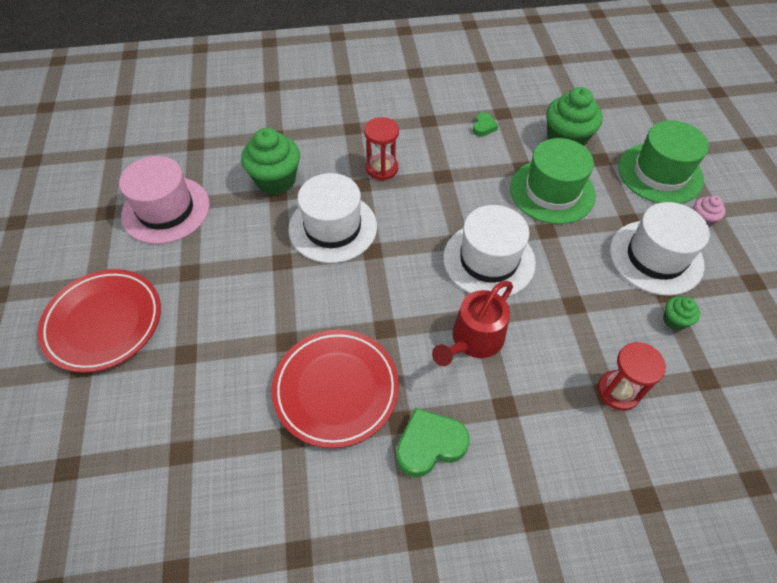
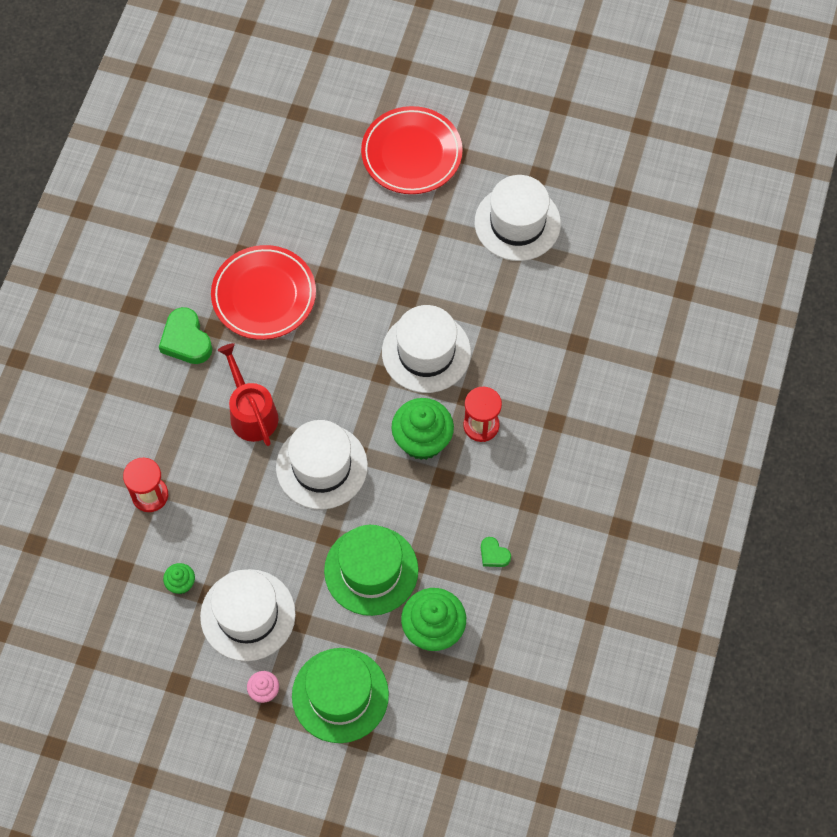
camera: 115 degrees right, 10 degrees up
pink hat [119,156,210,244] -> white hat [475,175,561,261]
green cupcake [241,128,300,195] -> green cupcake moved to [391,398,454,460]
green heart [396,408,470,477] -> green heart turned 150 degrees clockwise [159,307,212,364]

